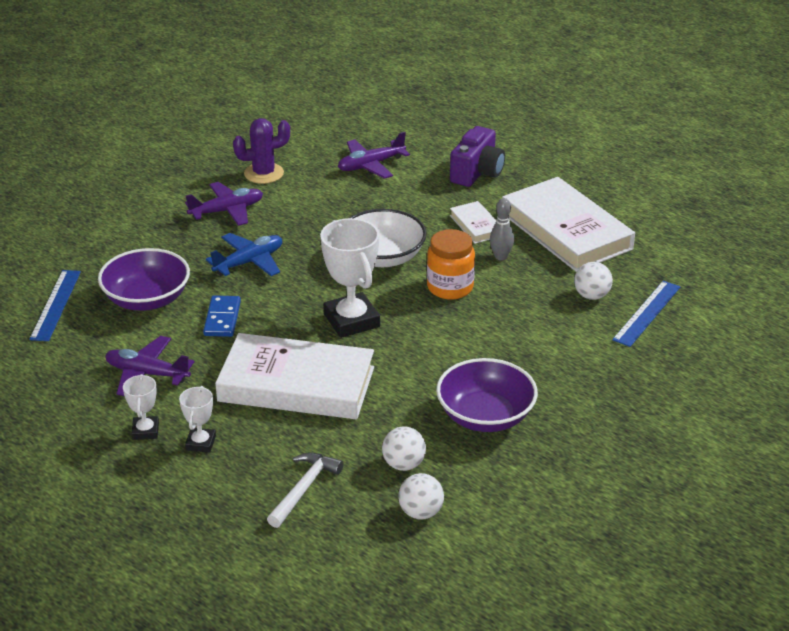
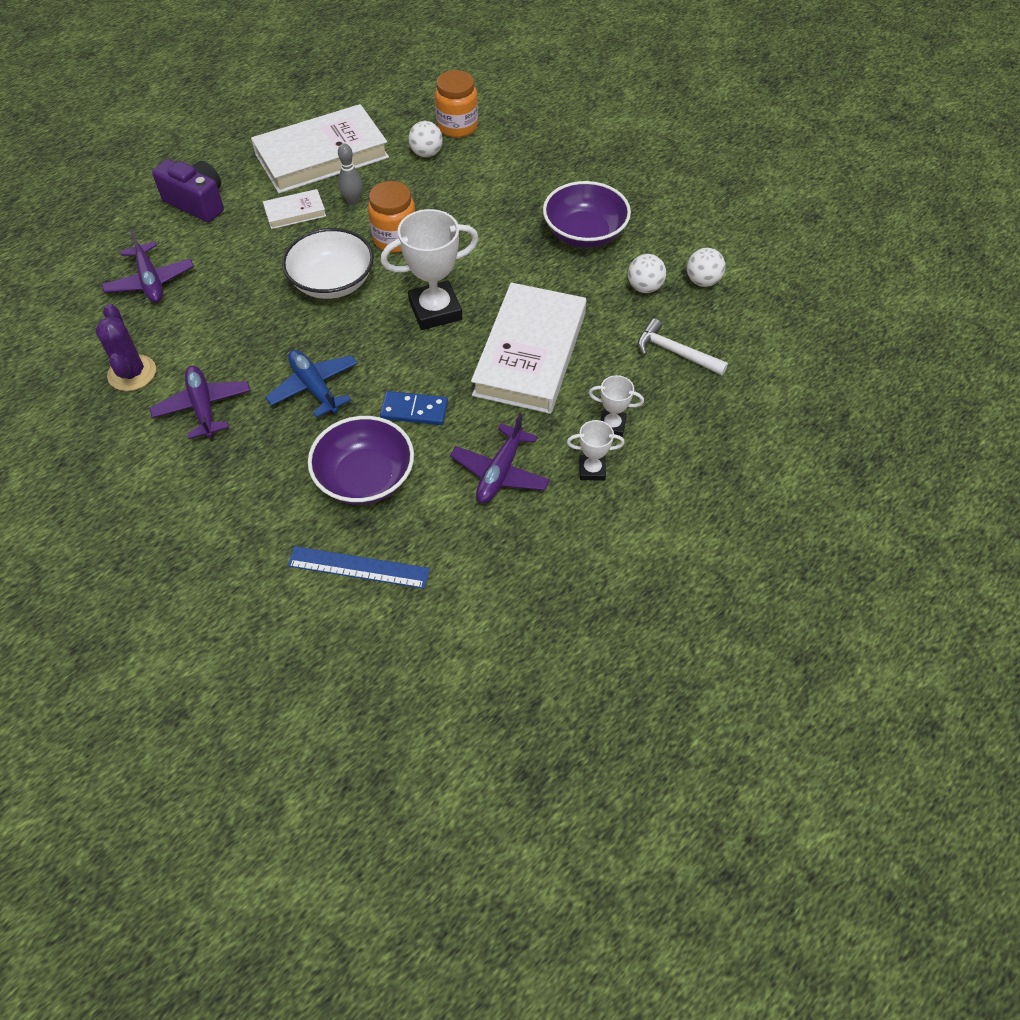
camera: 85 degrees left, 20 degrees up
blue ruler [612,281,680,347] -> orange jar [435,70,478,138]

